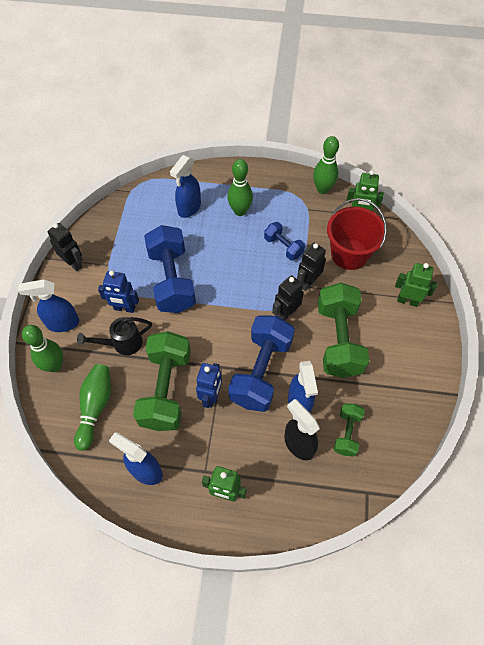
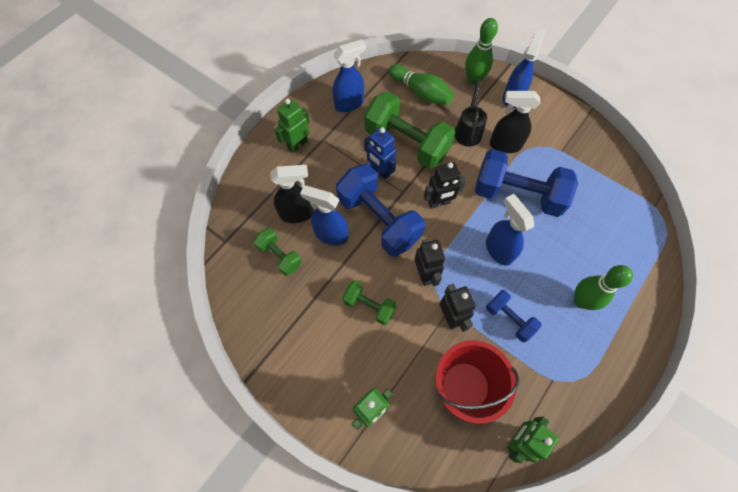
camera: 120 degrees right, 5 degrees up
black robot [47,223,83,271] -> black robot moved to [424,162,466,209]
blue robot [98,270,139,313] -> black spray bottle [490,91,540,153]
blue spray bottle [170,155,201,218] -> blue spray bottle moved to [486,194,534,266]
blue dumbbell [264,222,305,261] -> blue dumbbell turned 60 degrees clockwise [486,290,542,342]
green bowling pin [313,136,339,194] -> none
green dumbbell [318,283,369,378] -> green dumbbell [342,280,396,325], size x0.52

